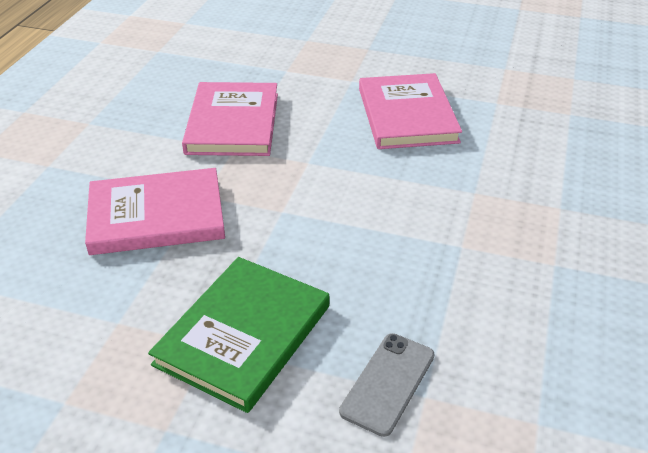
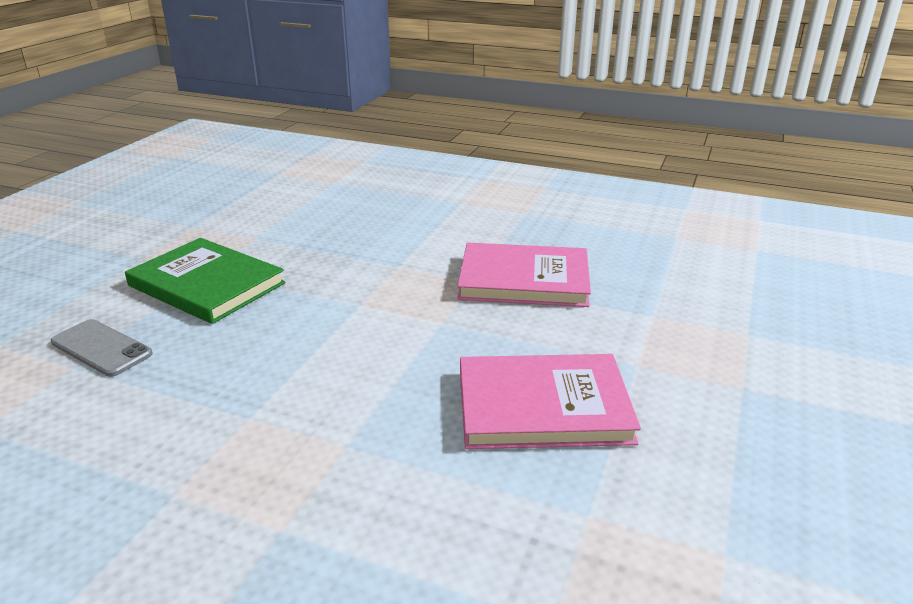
camera: 95 degrees right, 10 degrees down
pink book [85,168,225,255] -> none

